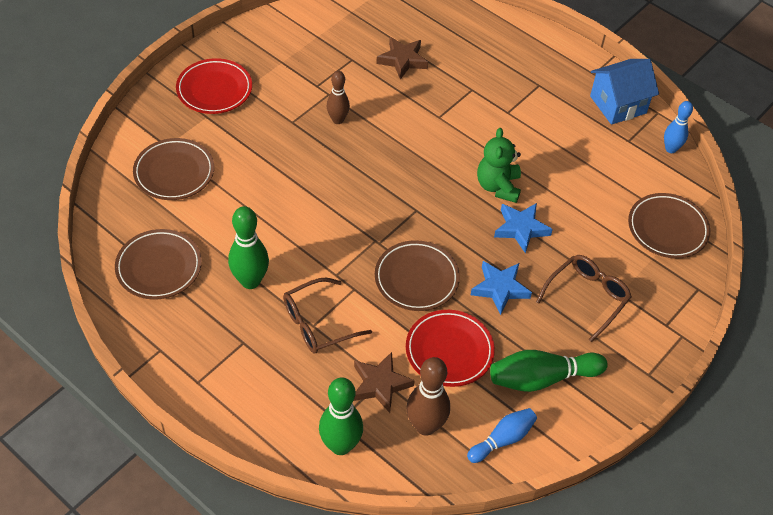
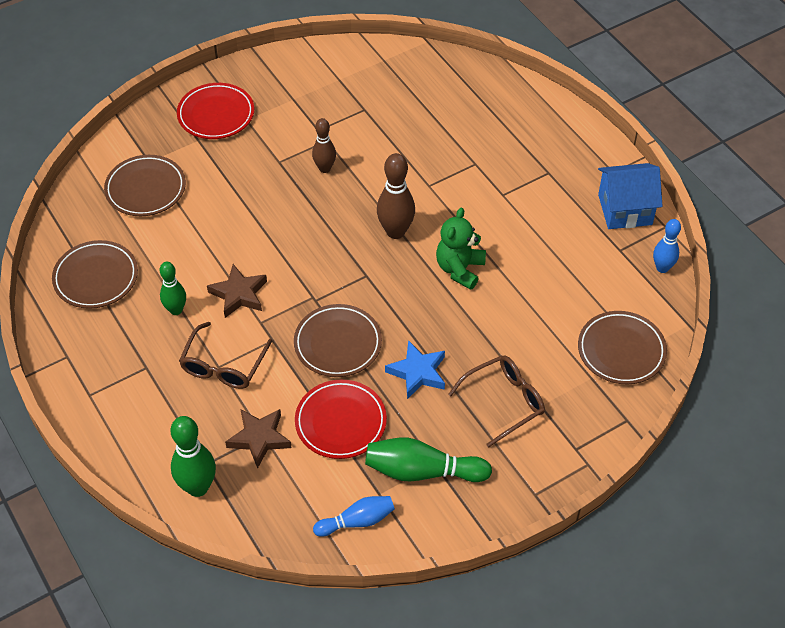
camera: 20 degrees right, 0 degrees up
green bowling pin [228,206,269,289] -> green bowling pin [160,262,186,315], size x0.65
brown glasses [283,278,372,354] -> brown glasses turned 60 degrees counterclockwise [179,322,272,389]
brown star [376,37,428,80] -> brown star moved to [207,264,267,318]
brown bowling pin [406,357,450,435] -> brown bowling pin moved to [377,153,415,239]
blue star [494,203,553,253] -> none

